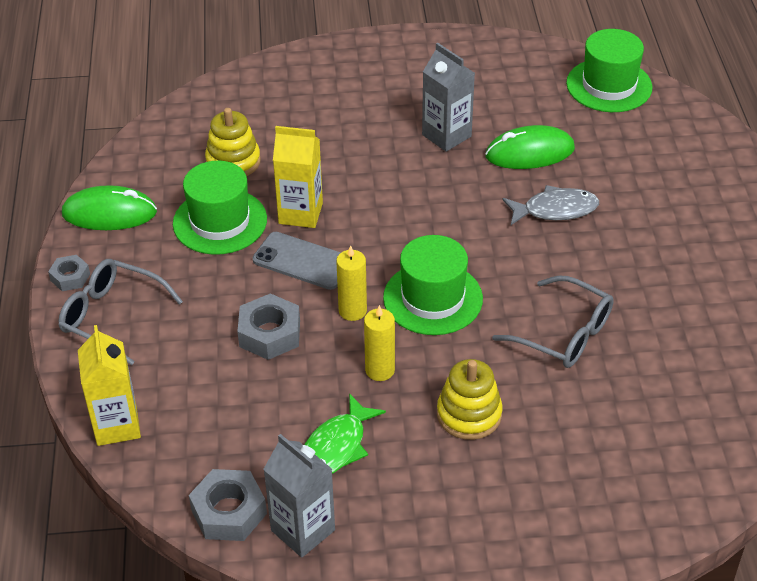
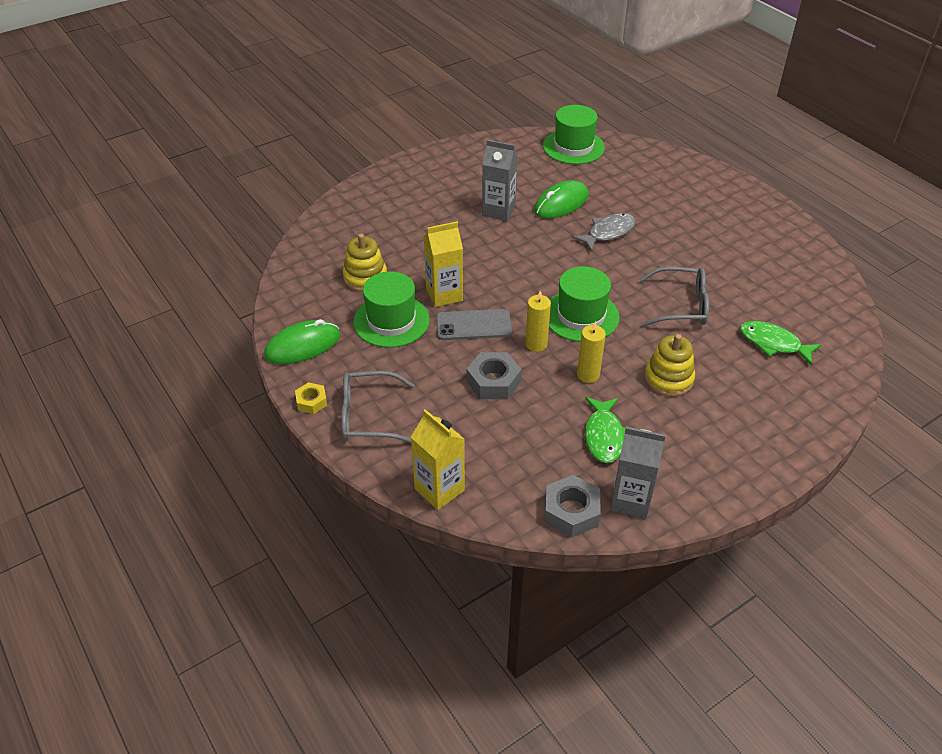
camera: 30 degrees left, 0 degrees up
grey nut [48,255,90,291] -> yellow nut [295,382,327,414]
none -> green fish [740,321,821,365]

